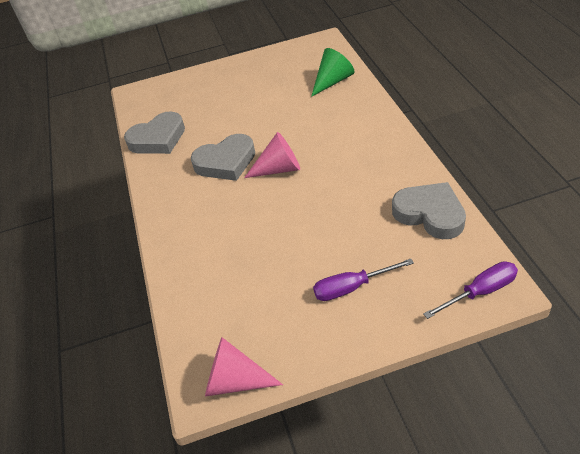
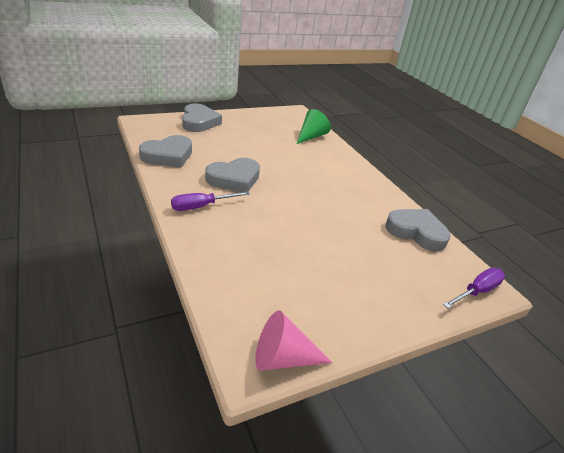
camera: 20 degrees left, 10 degrees down
pink cone [244,132,300,178] -> none
purple screwdriver [313,259,414,301] -> purple screwdriver moved to [171,191,250,211]
none -> grey heart [182,104,222,132]

